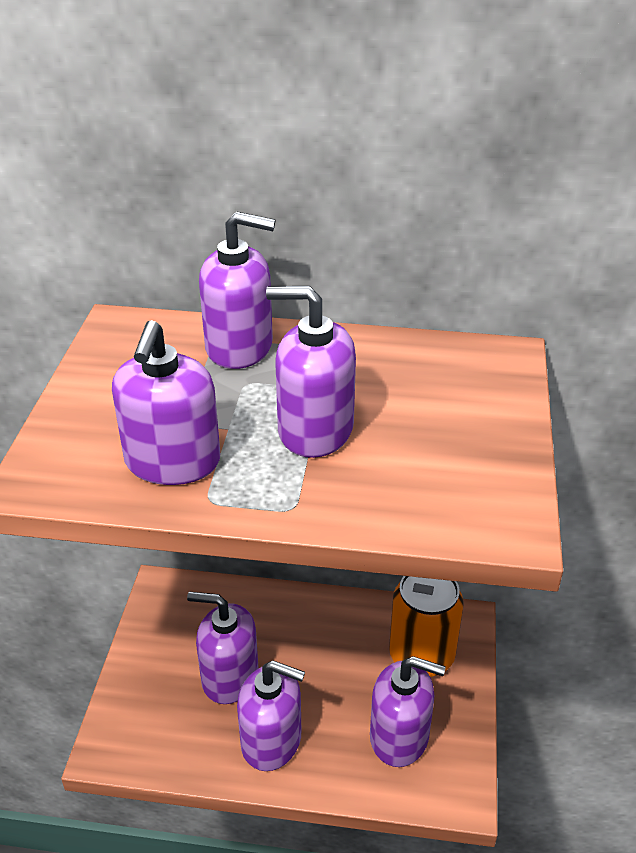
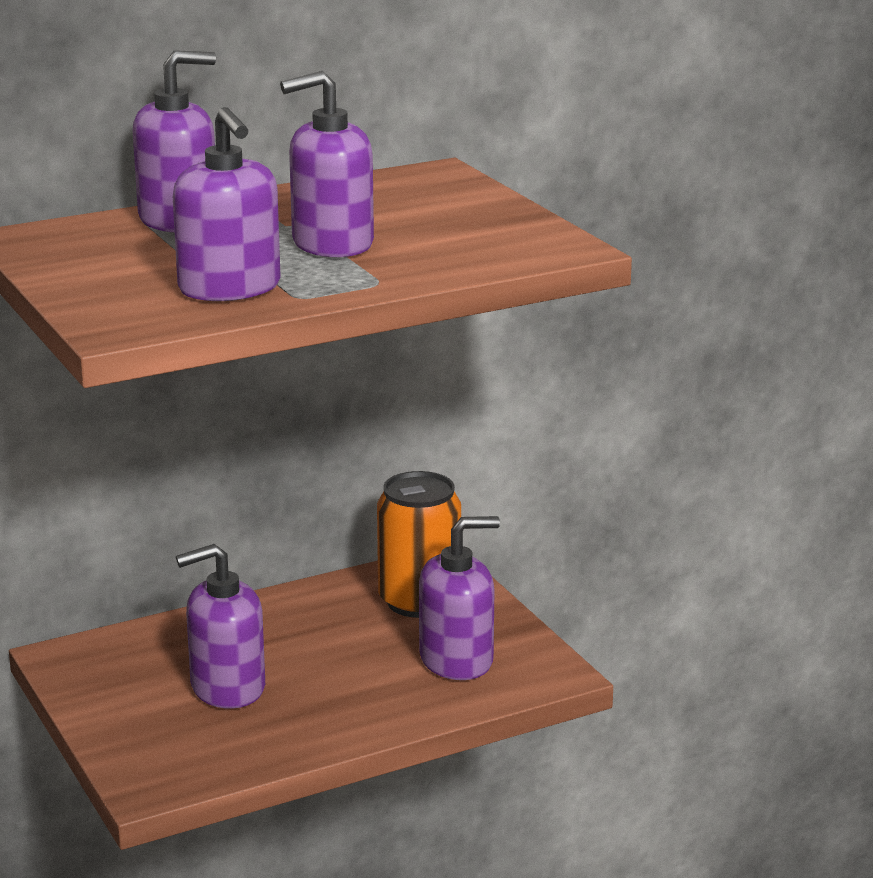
camera: 35 degrees left, 15 degrees down
purple soap dispenser [237,661,305,771] -> none

